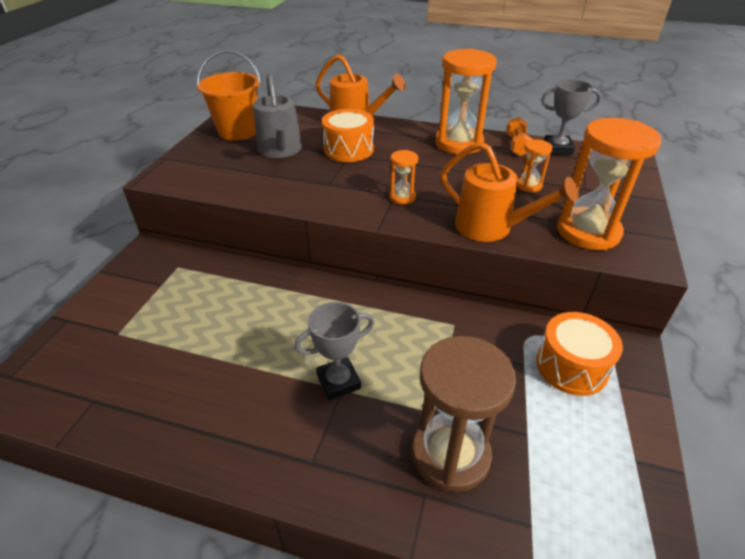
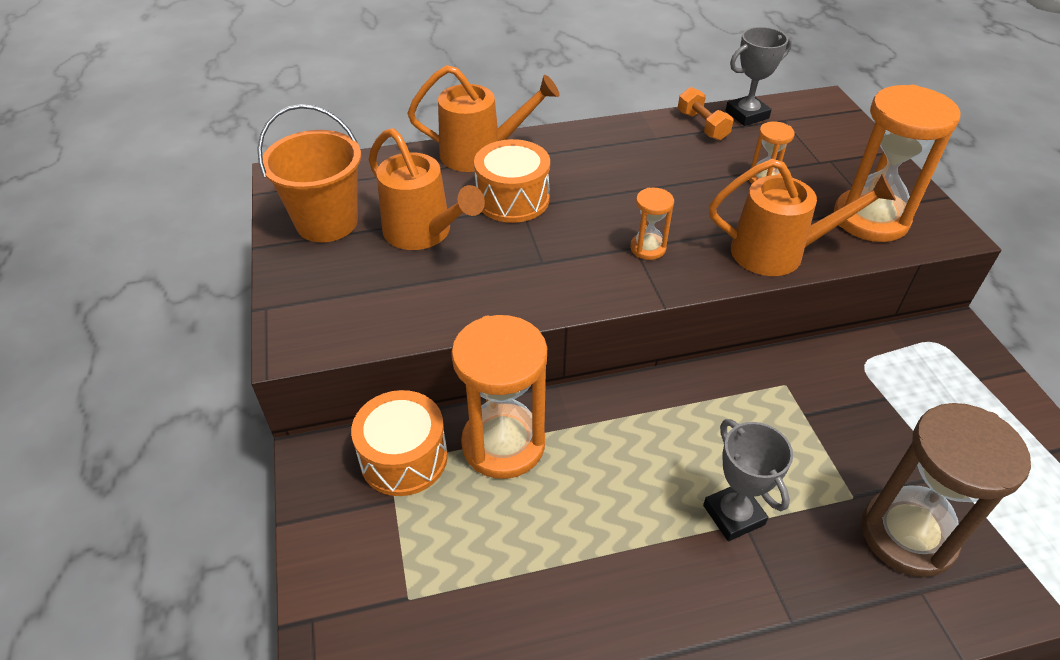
camera: 30 degrees left, 5 degrees up
grey watering can [253,73,302,158] -> orange watering can [369,128,485,250]
grey trophy [294,302,375,400] -> grey trophy turned 60 degrees counterclockwise [703,419,793,541]
orange hourglass [435,49,497,154] -> orange hourglass moved to [451,315,547,479]
orange drum [536,312,623,396] -> orange drum moved to [351,390,448,496]

